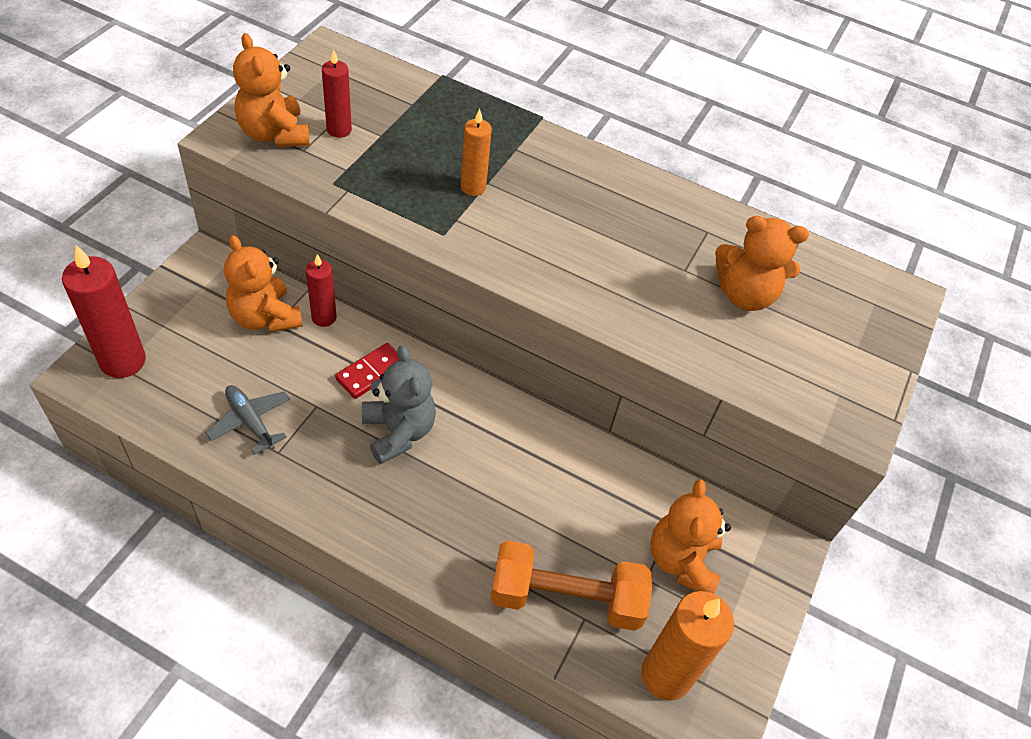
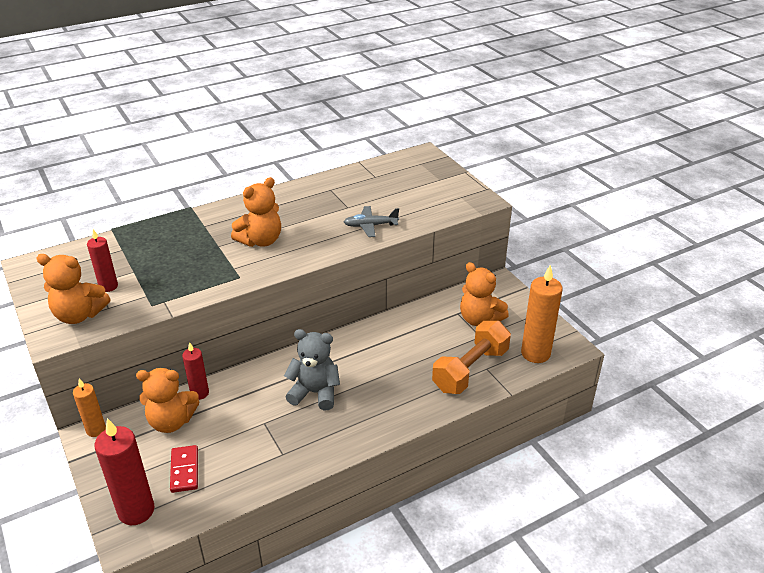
camera: 50 degrees left, 15 degrees down
grey plane [206,385,290,454] -> grey plane moved to [344,206,399,237]
red domino [335,343,399,399] -> red domino moved to [170,445,198,493]
orange candle [461,109,492,196] -> orange candle moved to [73,379,106,437]
orange teddy bear [715,216,809,311] -> orange teddy bear moved to [231,177,281,247]

